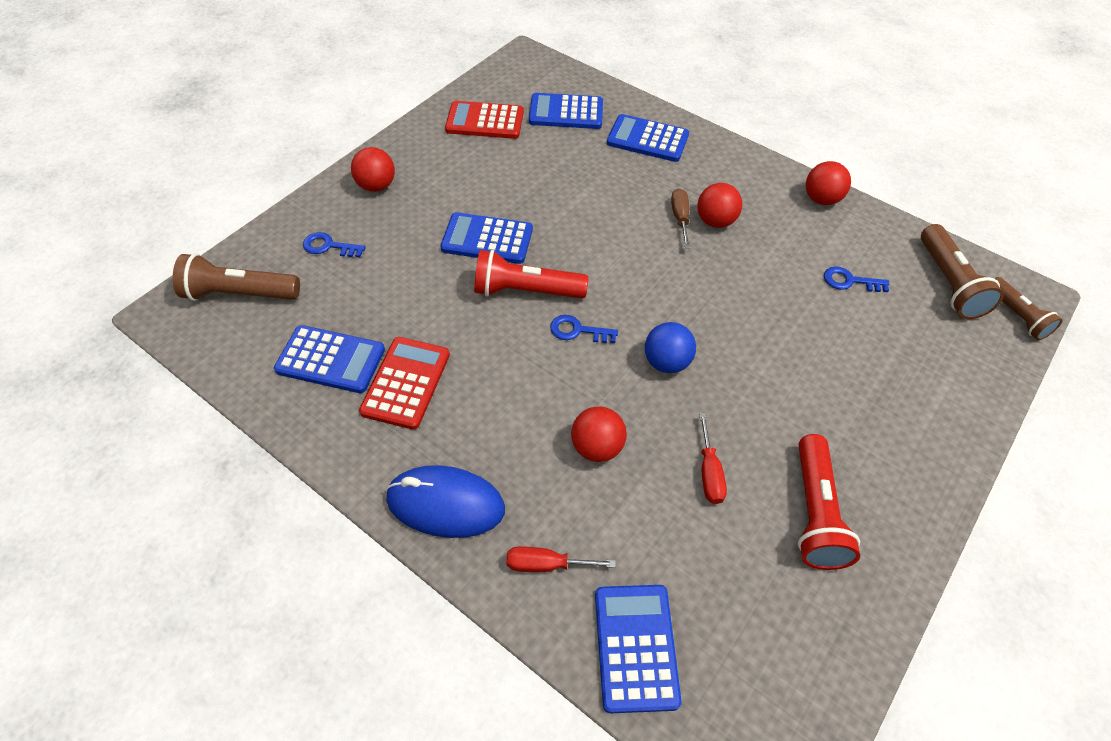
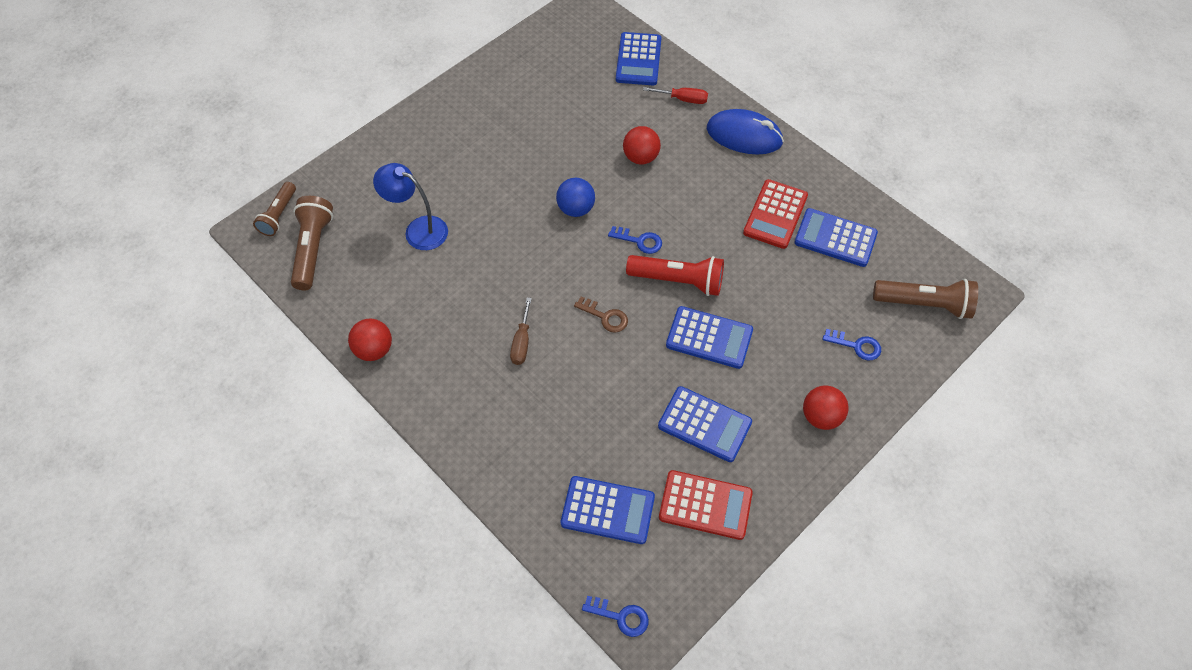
camera: 170 degrees left, 5 degrees up
blue calculator [607,114,689,162] -> blue calculator moved to [658,386,752,462]
red ball [697,183,742,228] -> none
red screwdriver [699,413,727,504] -> none
red flashlight [798,434,860,570] -> none
blue key [824,266,889,292] -> blue key moved to [582,596,649,637]
brown flashlight [994,277,1063,340] -> brown flashlight turned 150 degrees counterclockwise [253,182,296,236]
none -> blue lamp [373,163,448,250]
none -> brown key [574,297,628,333]

